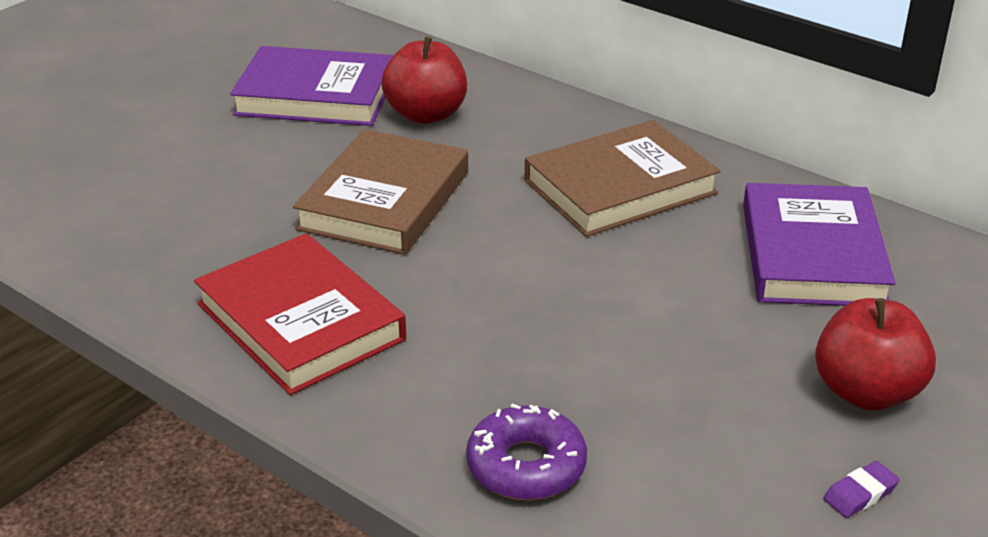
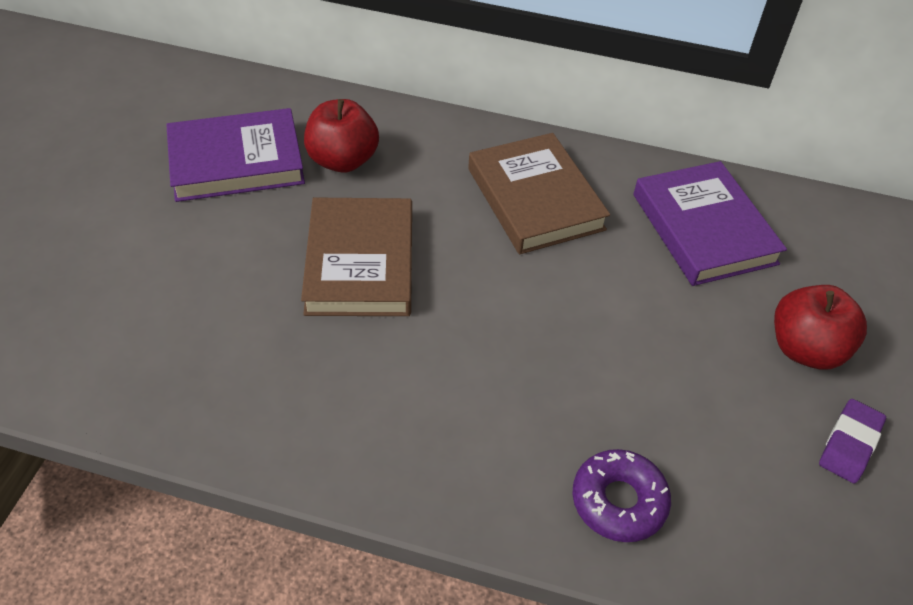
camera: 25 degrees left, 15 degrees up
red book [194,233,406,395] -> none
brown book [525,120,721,237] -> brown book turned 60 degrees counterclockwise [468,133,610,254]
purple eraser [823,461,900,518] -> purple eraser [819,399,886,484], size x1.54

